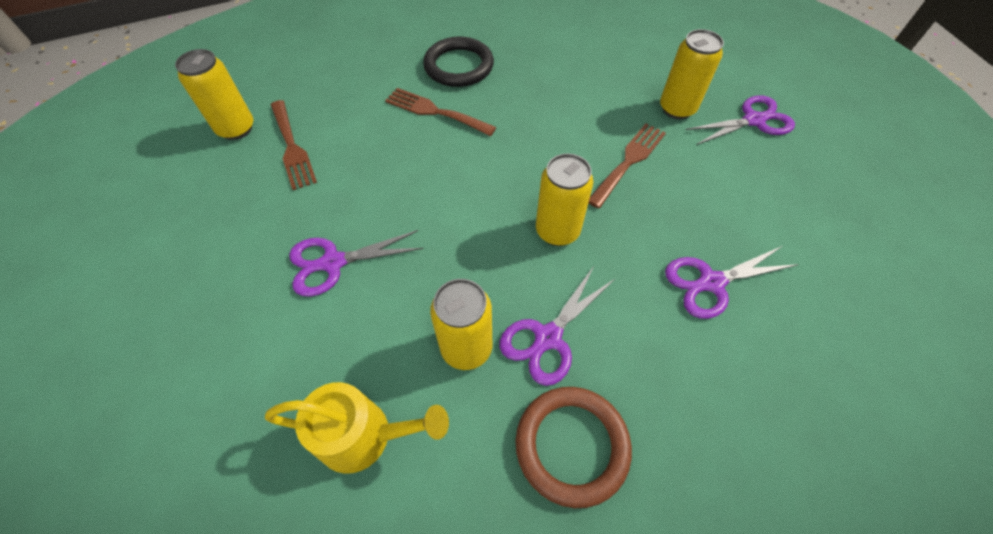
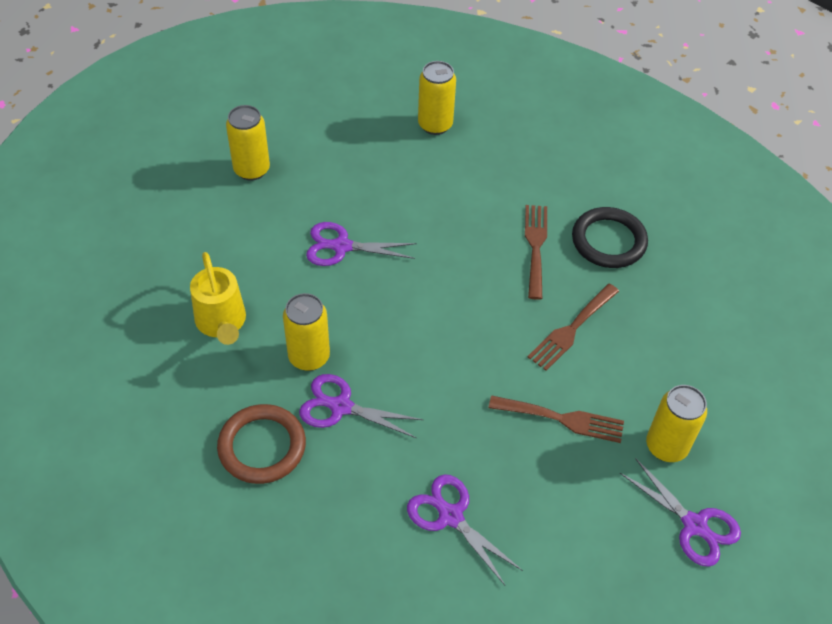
camera: 65 degrees right, 5 degrees down
brown fork [271,100,317,190] -> brown fork moved to [528,284,619,371]
purple scissors [289,230,424,297] -> purple scissors turned 45 degrees counterclockwise [306,222,417,266]
yellow can [536,154,593,246] -> yellow can moved to [226,105,270,181]

